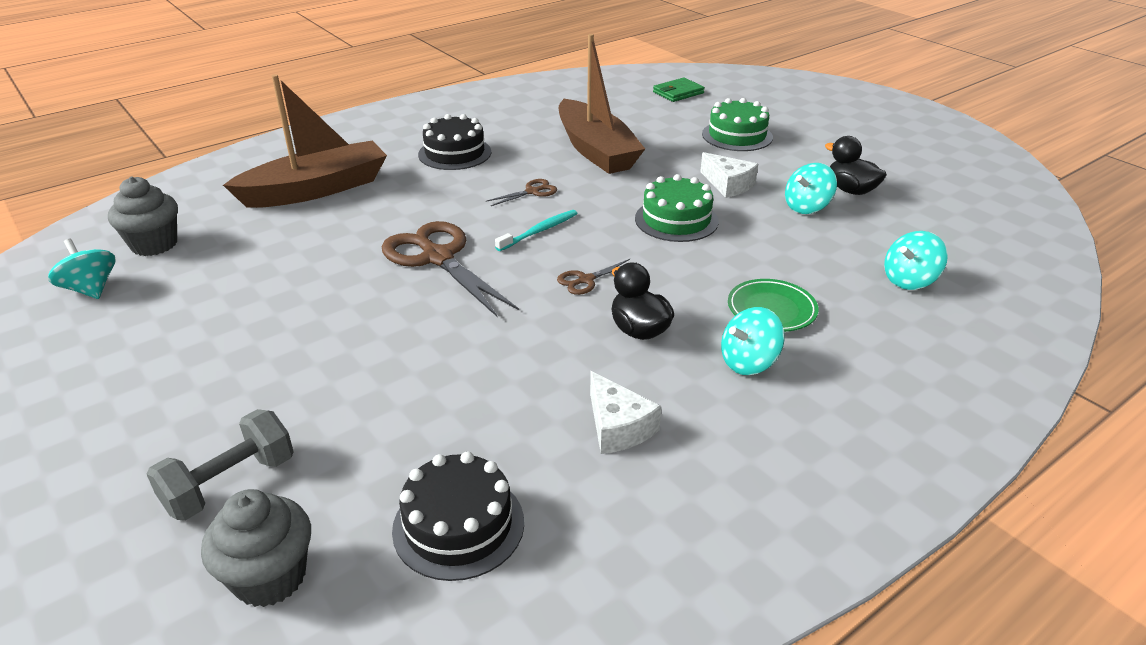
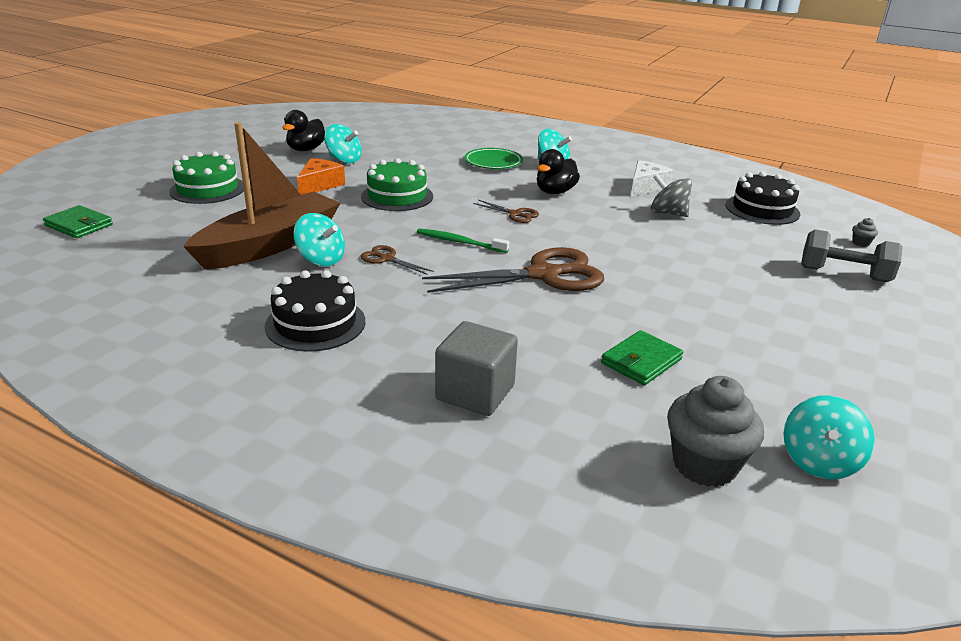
camera: 115 degrees left, 5 degrees down
grey cupcake [201,489,311,607] -> grey cupcake [852,218,878,247], size x0.41
brown boat [223,74,387,208] -> grey cube [435,321,518,416]
brown scissors [382,221,519,317] -> brown scissors turned 135 degrees counterclockwise [422,247,604,293]
turquoise toothbrush [495,210,578,251] -> green toothbrush [417,229,509,253]
white cheese [700,152,758,198] -> orange cheese [297,158,345,195]
turquoise spinning top [884,231,948,290] -> turquoise spinning top moved to [293,213,345,266]
none -> green wallet [601,330,683,385]
none -> grey spinning top [651,174,692,217]

